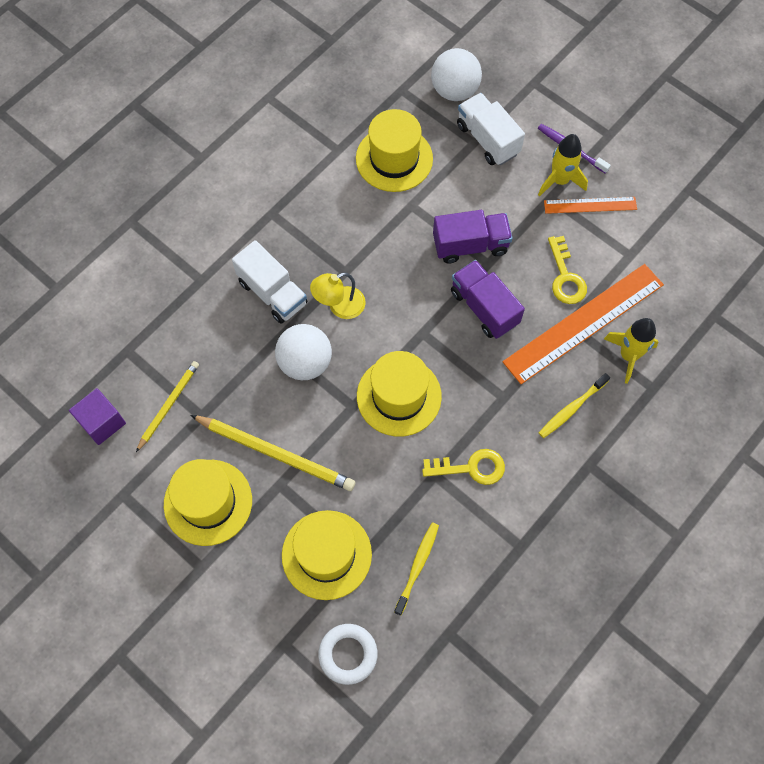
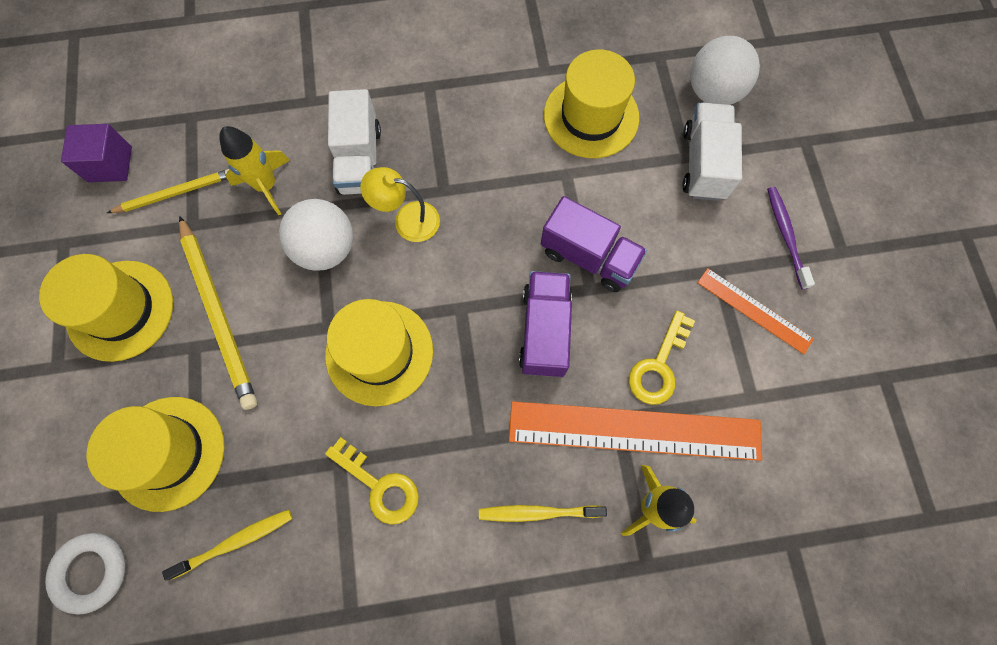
camera: 40 degrees right, 5 degrees up
yellow rocket [538,134,588,196] -> yellow rocket moved to [219,126,290,215]

